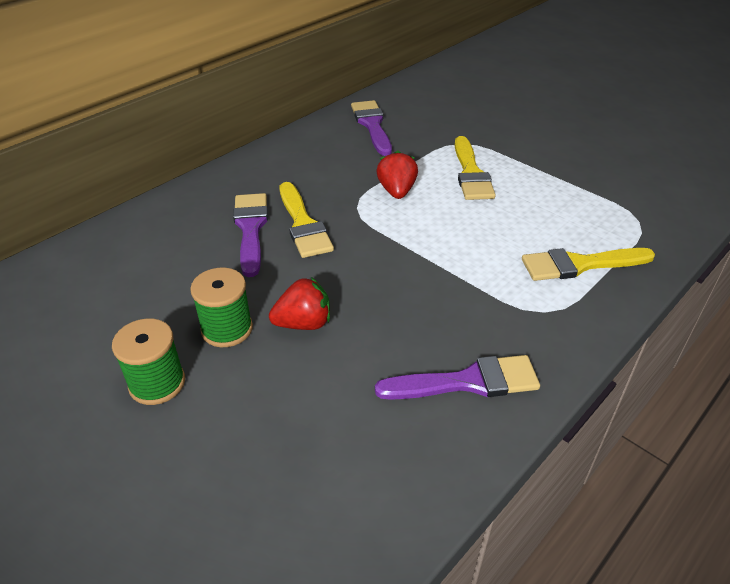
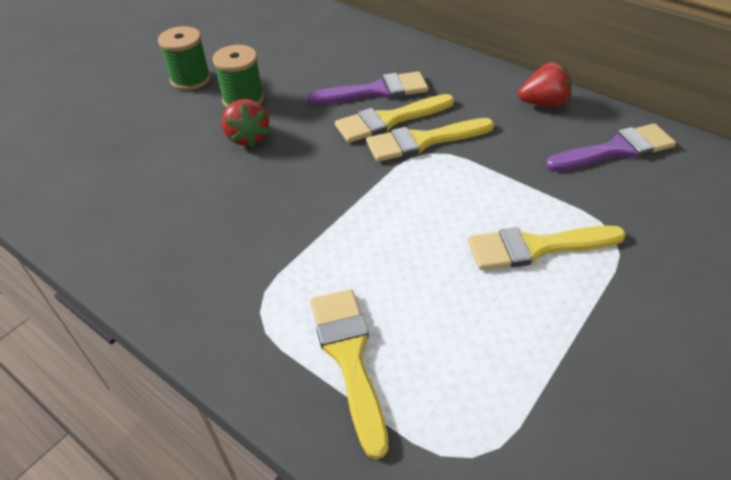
camera: 85 degrees right, 5 degrees up
purple brush [375,355,540,400] -> none
red strawberry [376,151,418,199] -> red strawberry moved to [518,62,572,107]
none -> yellow brush [366,118,494,162]

